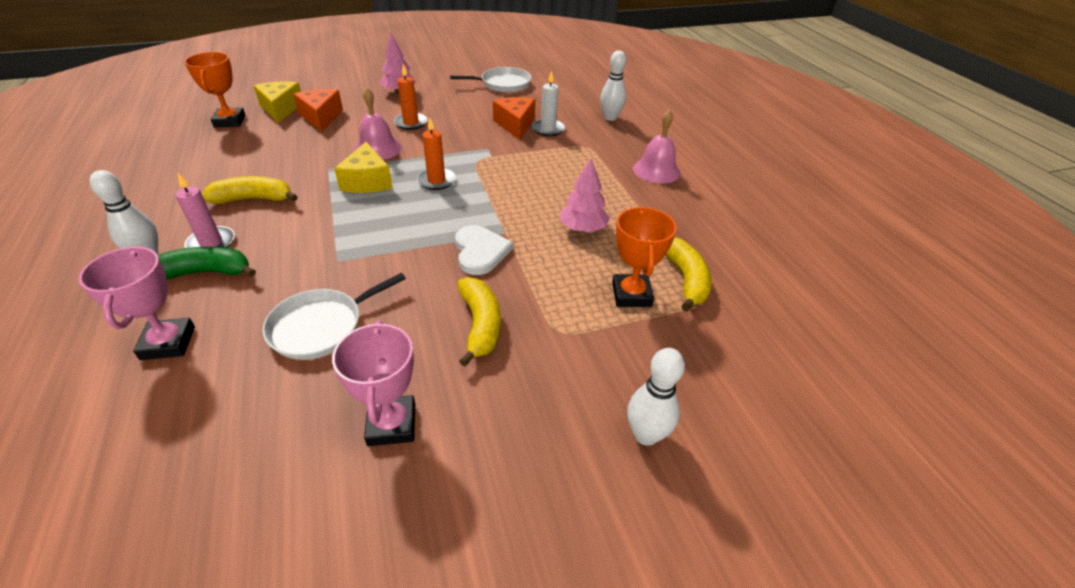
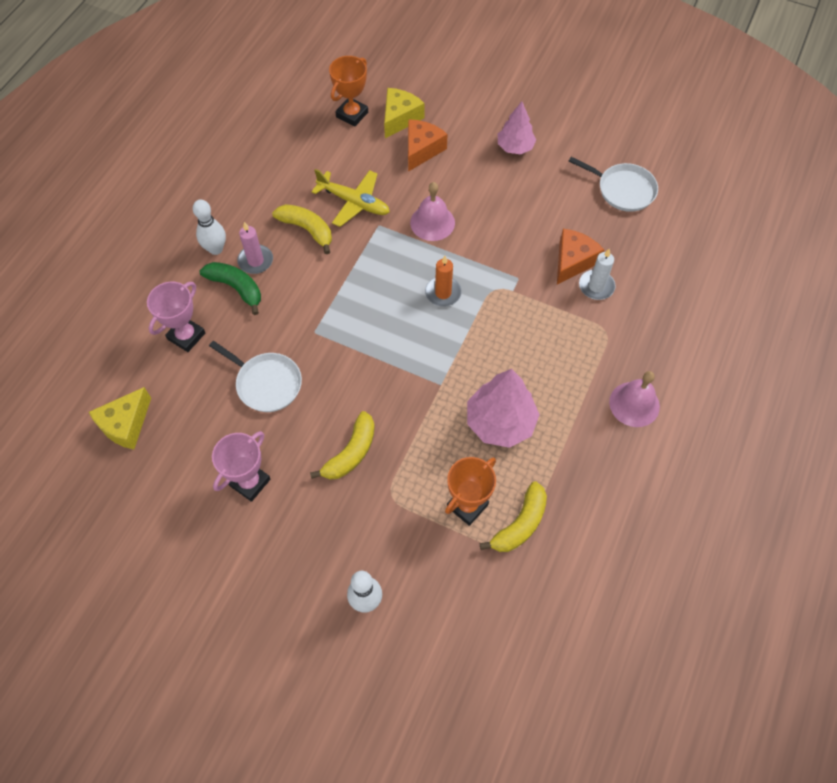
camera: 45 degrees right, 20 degrees up
white pan [263,273,406,360] -> white pan turned 150 degrees counterclockwise [209,341,302,412]
yellow cheese [334,142,393,193] -> yellow cheese moved to [89,387,151,449]
orange candle [394,64,428,130] -> none
white heart [455,225,513,275] -> none
pink tree [560,159,610,232] -> pink tree [467,369,540,448], size x1.55
white bowling pin [600,50,626,121] -> none
none -> yellow plane [312,169,390,227]

